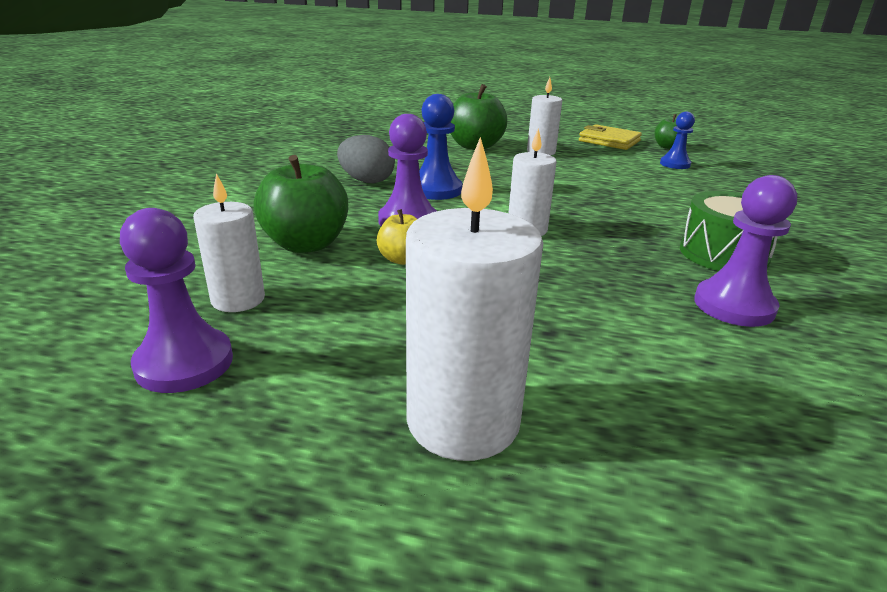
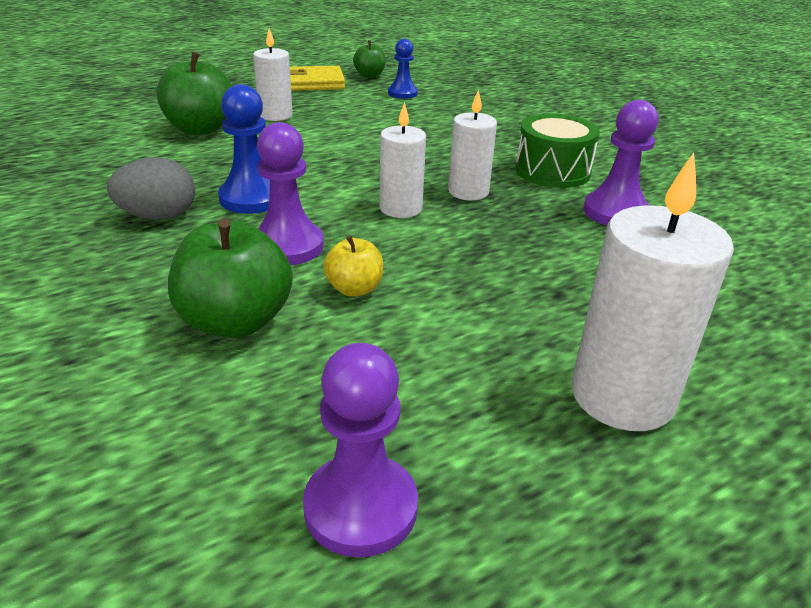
camera: 45 degrees left, 5 degrees up
white candle [193,173,265,312] -> white candle moved to [448,90,497,201]

